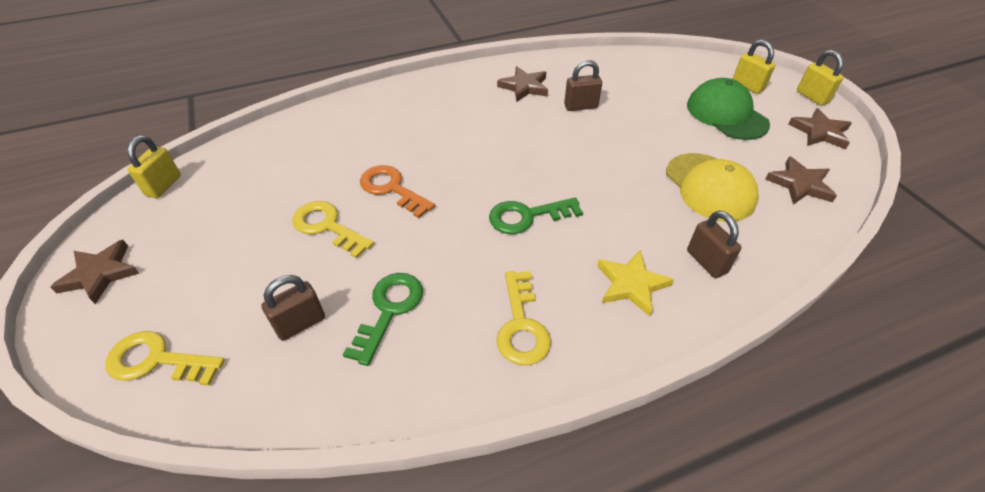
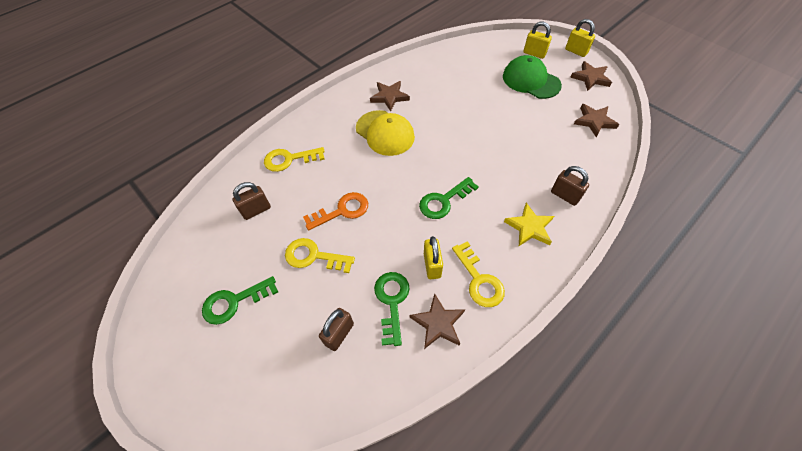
camera: 20 degrees left, 10 degrees up
brown star [50,240,139,304] -> brown star moved to [410,293,465,349]
yellow key [106,331,225,386] -> yellow key moved to [264,147,325,172]
yellow padlock [127,135,181,198] -> yellow padlock moved to [424,236,443,279]
orange key [360,165,435,218] -> orange key turned 135 degrees clockwise [303,192,368,231]
brown padlock [564,60,602,111] -> brown padlock moved to [233,182,271,220]
yellow cap [666,153,759,222] -> yellow cap moved to [356,110,415,156]
none -> green key [202,276,278,325]

